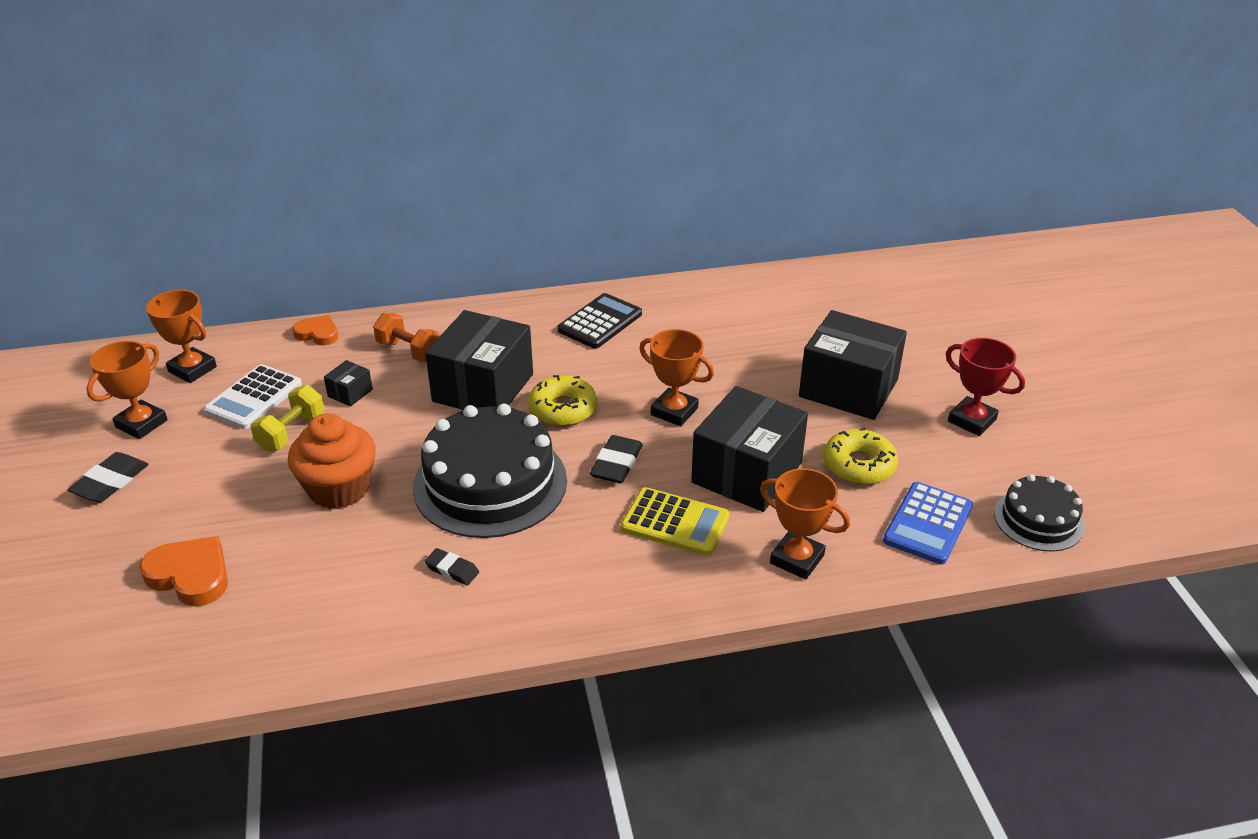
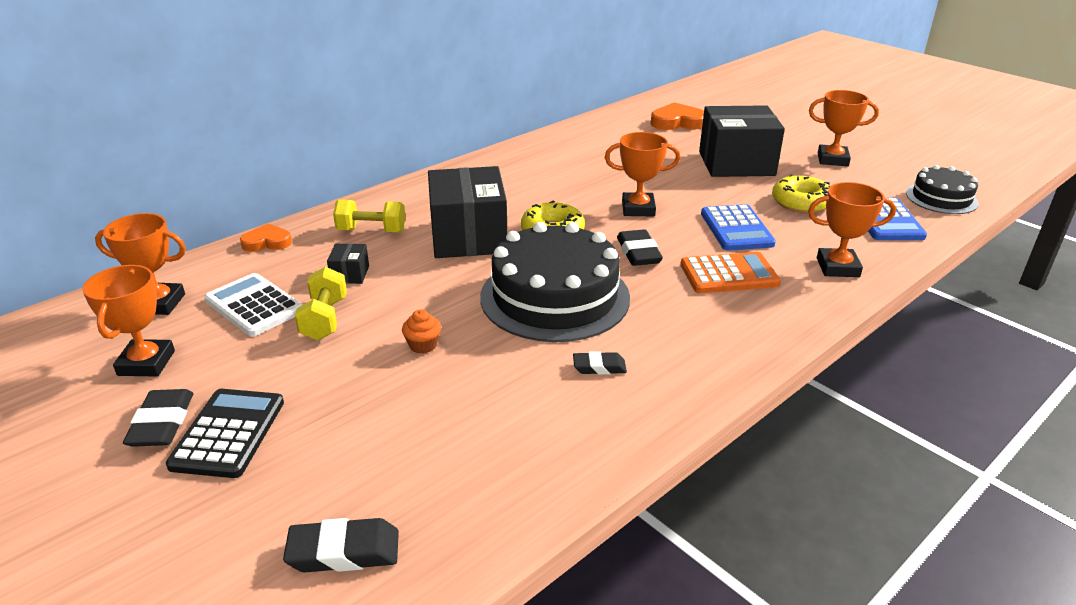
camera: 30 degrees left, 5 degrees down
orange heart [139,536,228,606] -> orange heart moved to [650,102,704,130]
white calculator [204,364,302,429] -> white calculator turned 135 degrees clockwise [204,273,303,337]
orange cupcake [288,413,376,509] -> orange cupcake [402,309,441,354], size x0.43
orange dumbbell [373,313,440,362] -> yellow dumbbell [333,199,406,233]
black calculator [557,293,642,348] -> black calculator moved to [166,389,284,478]
yellow calculator [621,487,730,556] -> orange calculator [680,252,781,293]
black box [691,386,808,512] -> blue calculator [701,204,776,251]
red trophy [946,338,1025,436] -> orange trophy [809,90,879,166]
none -> black eraser [283,518,399,572]

